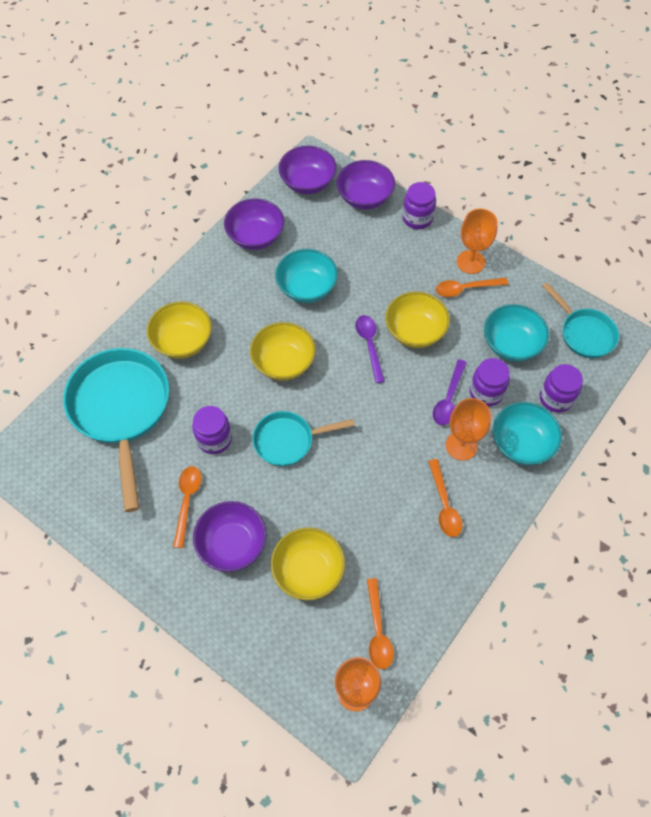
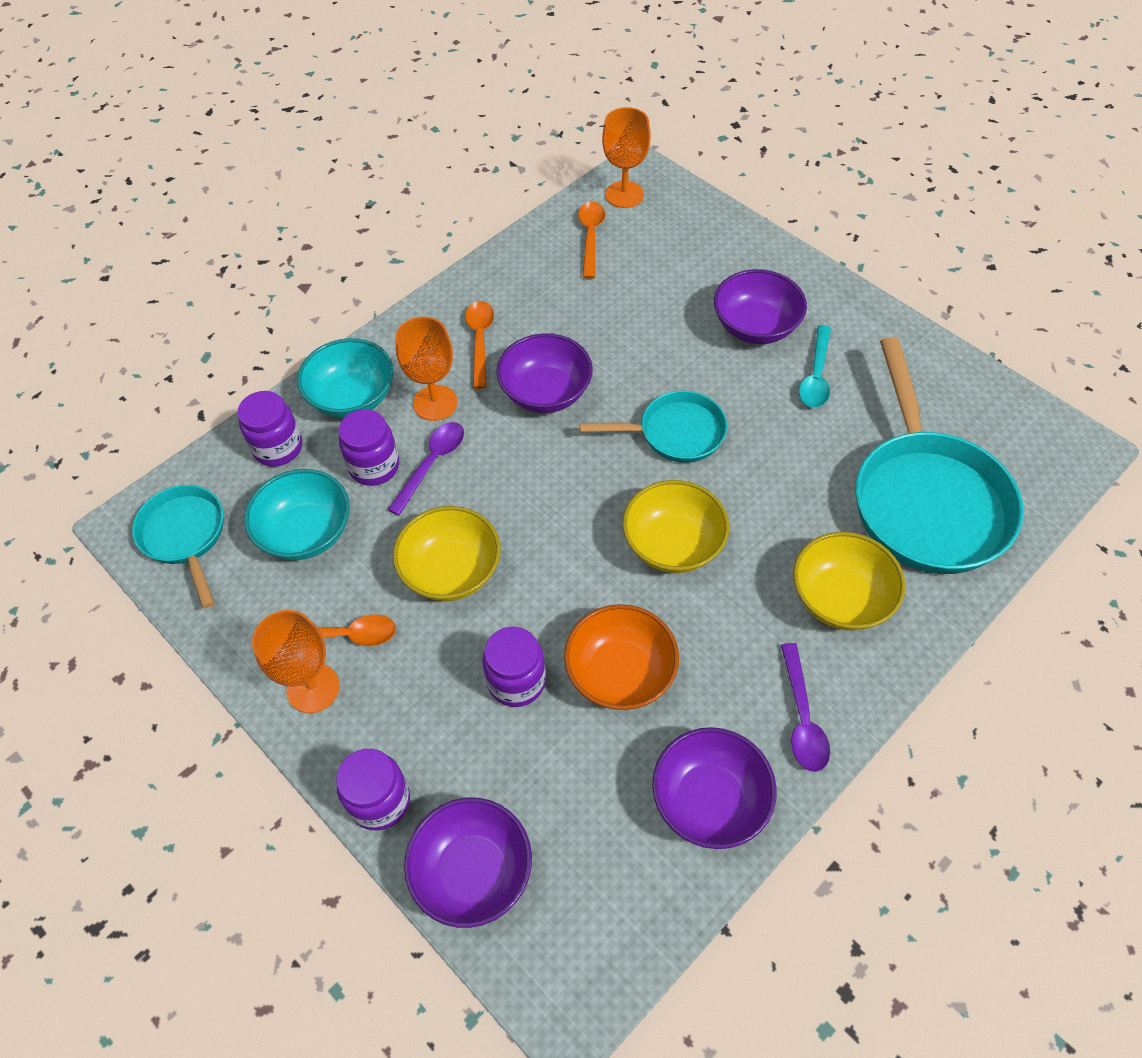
camera: 170 degrees left, 5 degrees down
orange spoon [173,466,202,548] -> turquoise spoon [799,325,831,408]
purple jar [192,406,232,454] -> purple jar moved to [482,626,546,707]
yellow bowl [271,527,345,600] -> none
turquoise bowl [275,249,338,303] -> orange bowl [564,604,679,710]
purple bowl [278,146,337,194] -> purple bowl moved to [496,333,593,413]
purple spoon [355,315,385,383] -> purple spoon moved to [781,643,830,772]

